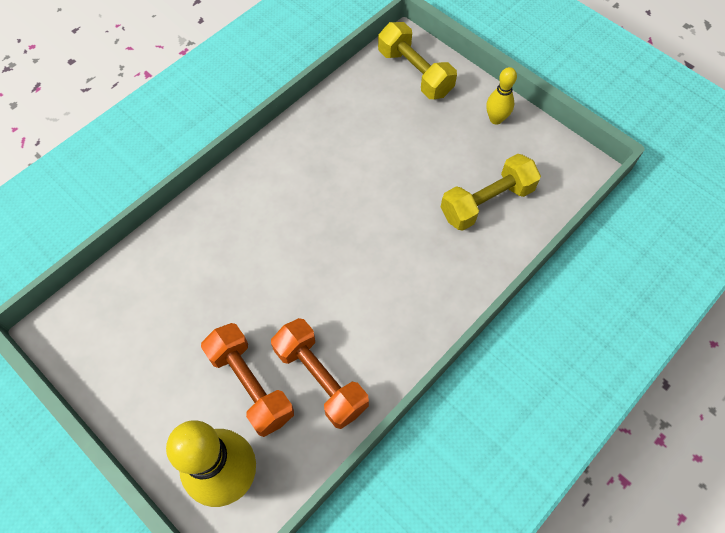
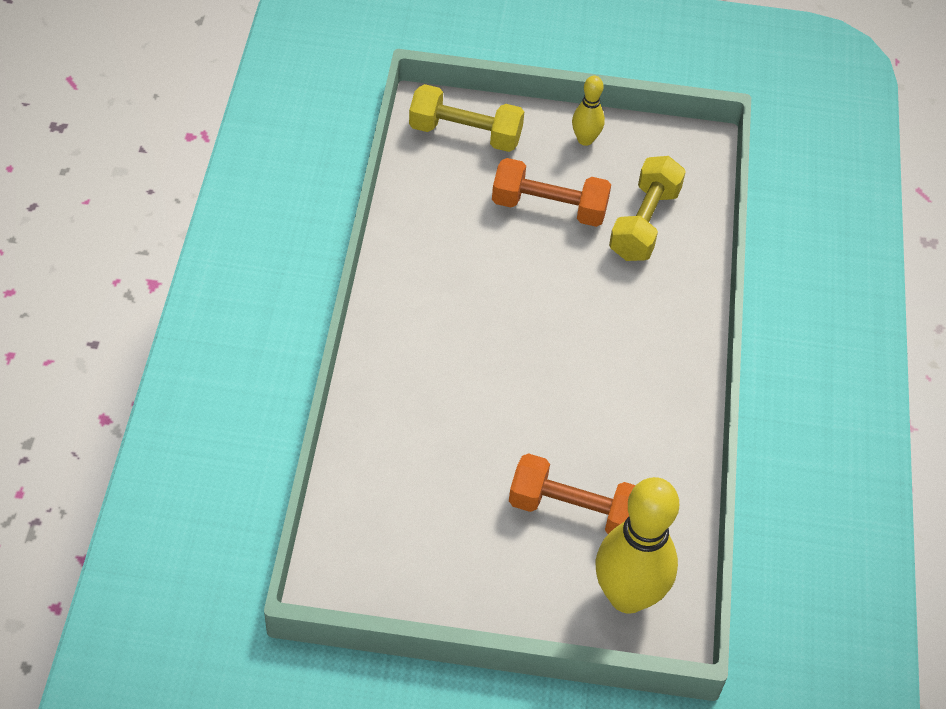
camera: 40 degrees left, 10 degrees down
orange dumbbell [271,318,369,429] -> orange dumbbell moved to [492,158,611,227]

